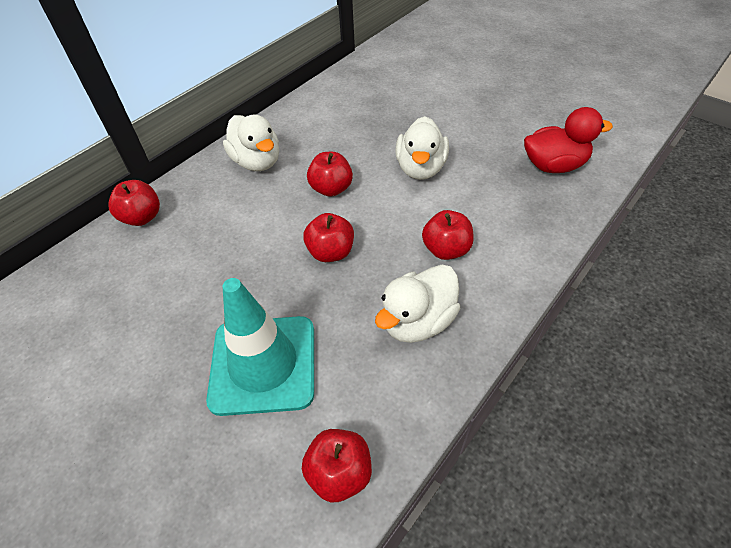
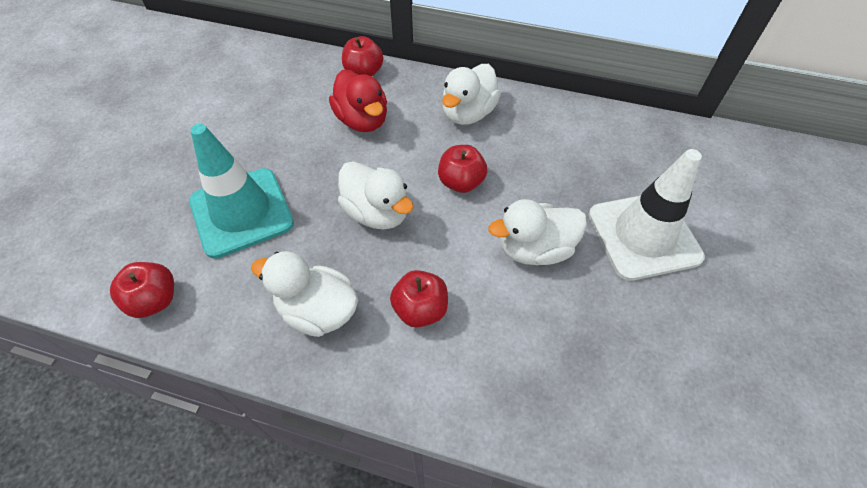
camera: 65 degrees right, 5 degrees up
red apple [303,213,354,262] -> white duck [338,161,414,230]
red duck [524,107,613,173] -> red duck moved to [329,70,387,132]
none -> white traffic cone [589,149,705,281]

